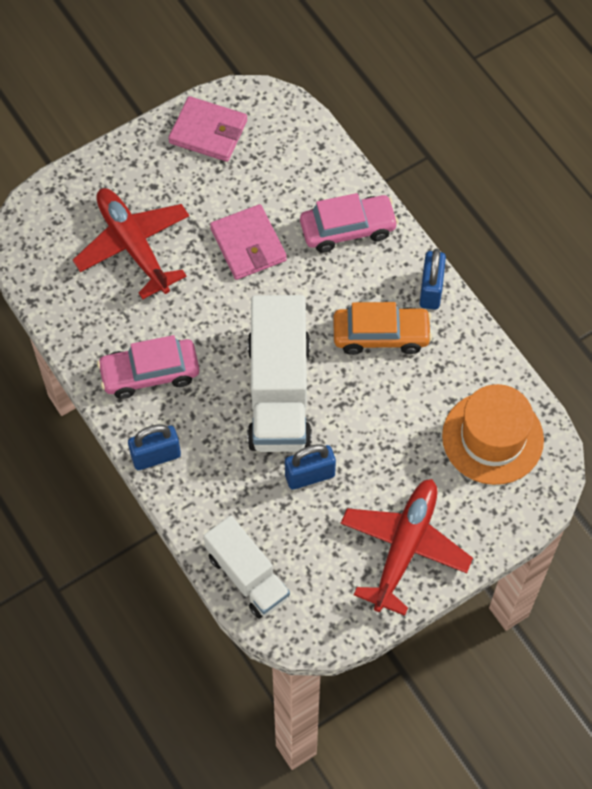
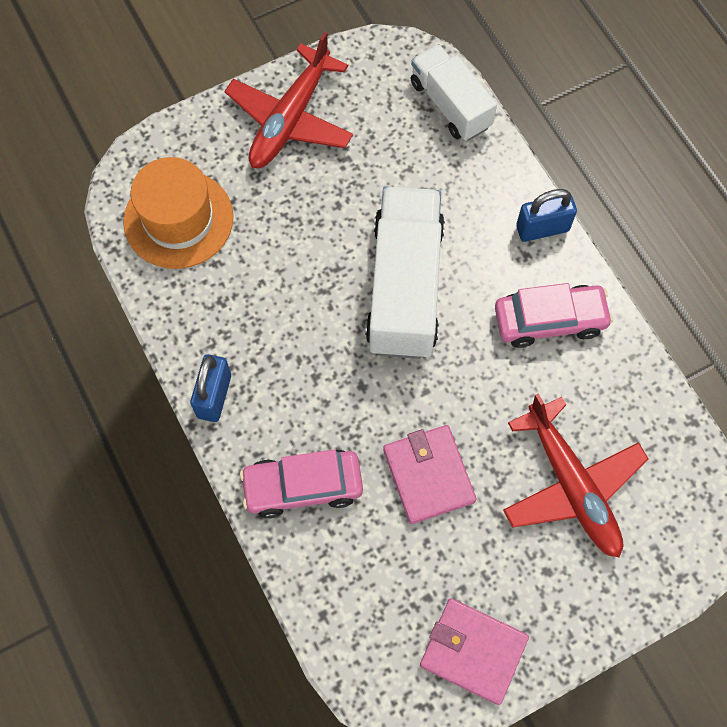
camera: 175 degrees left, 5 degrees up
blue padlock [285,444,336,490] -> none
orange car [333,302,432,355] -> none

